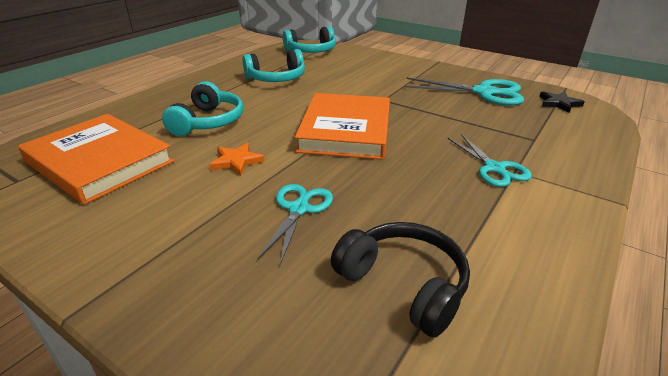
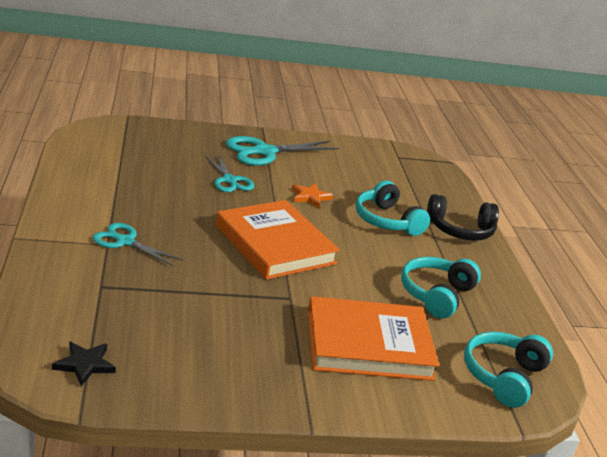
camera: 135 degrees right, 5 degrees down
orange book [18,114,174,205] -> orange book moved to [308,296,439,381]
black headphones [331,222,470,338] -> black headphones moved to [427,194,499,241]
turquoise scissors [404,78,524,106] -> turquoise scissors moved to [226,136,339,166]

